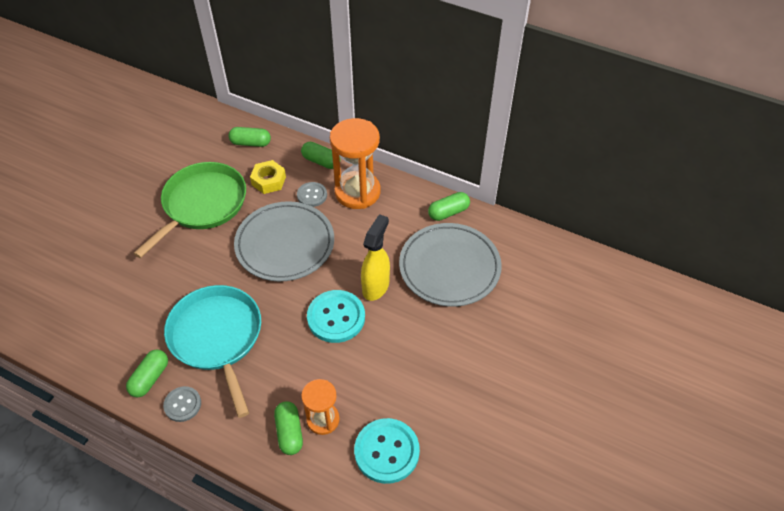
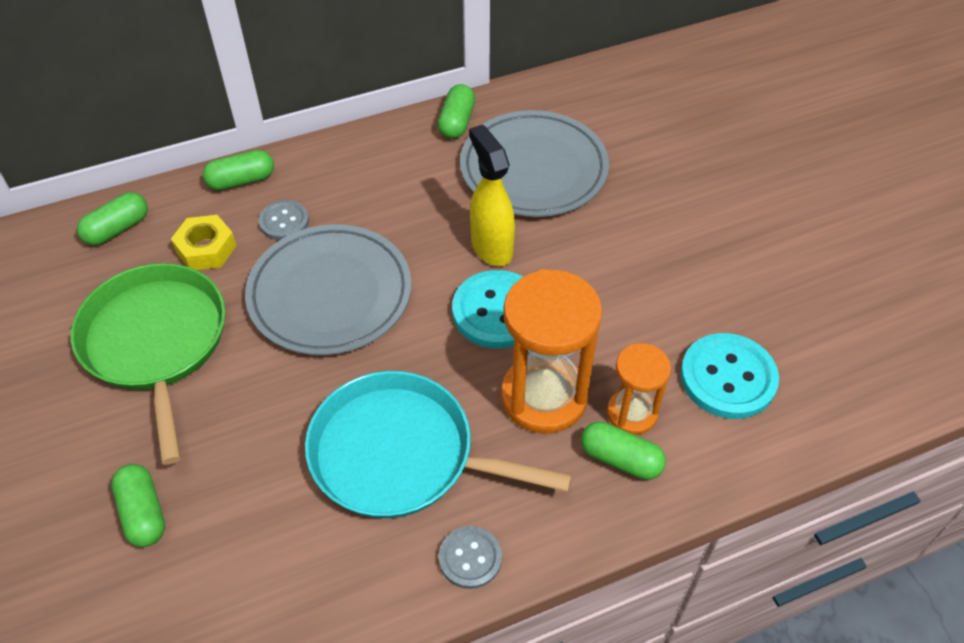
camera: 50 degrees left, 0 degrees up
green capsule [126,349,168,397] -> green capsule moved to [111,464,165,547]
orange hourglass [330,118,381,209] -> orange hourglass moved to [501,269,602,434]

